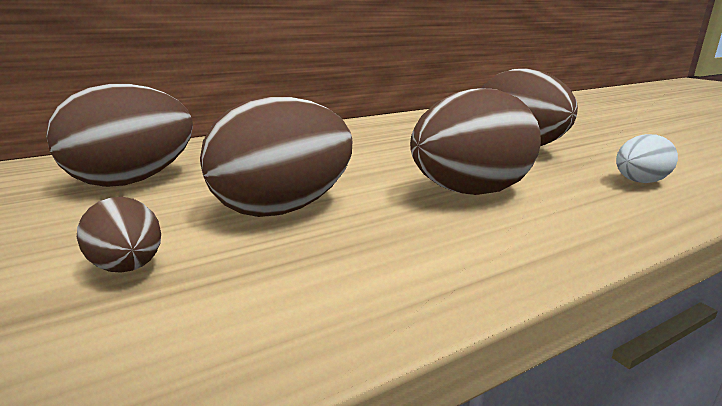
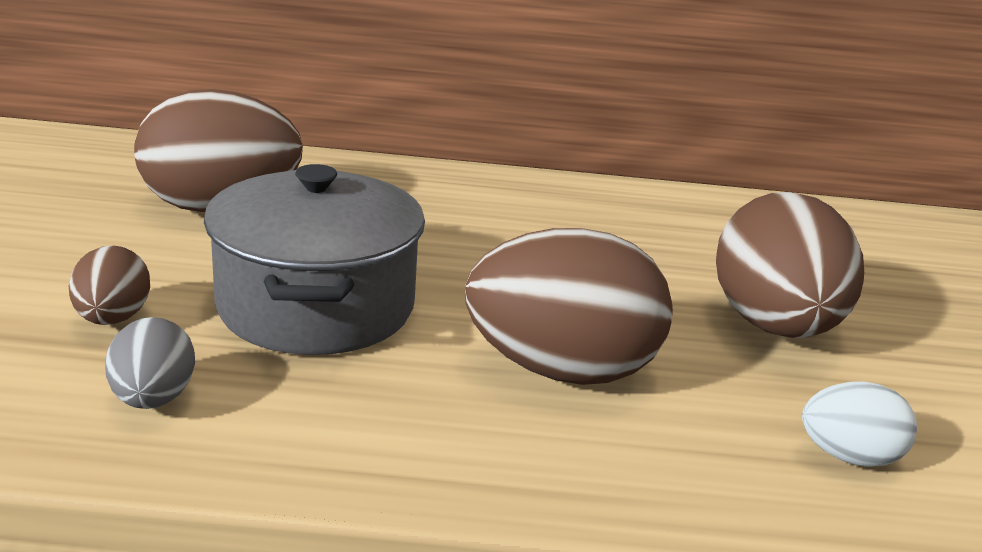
camera: 30 degrees right, 5 degrees up
brown egg [200,97,352,217] -> grey pot [204,164,425,355]
none -> grey egg [105,317,195,409]

